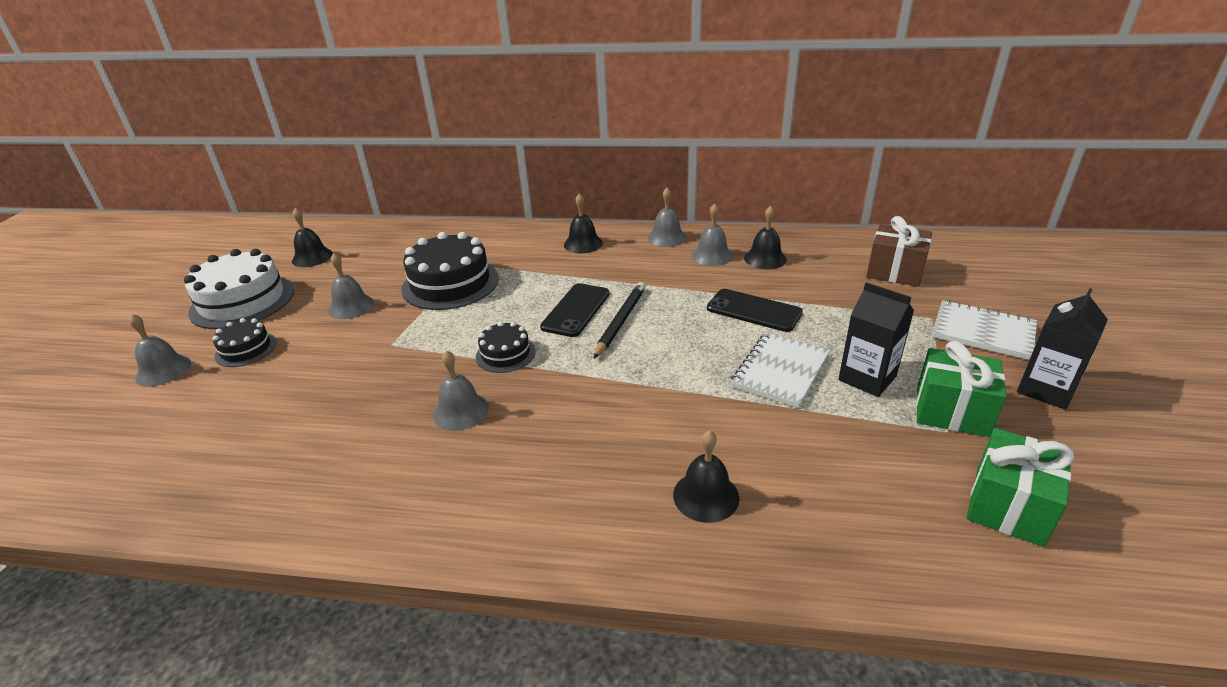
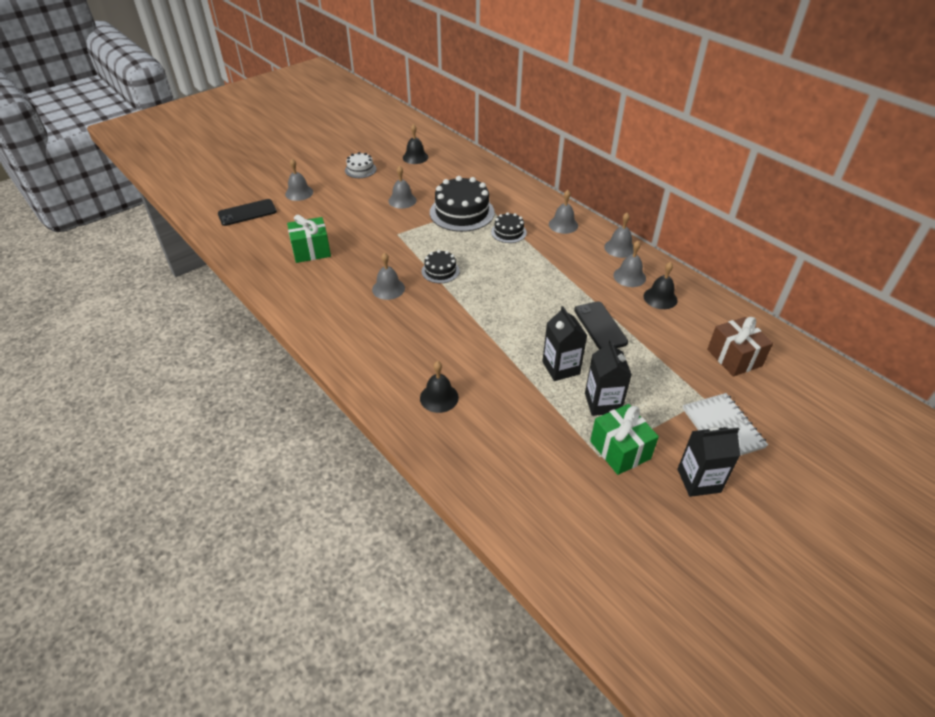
camera: 40 degrees right, 10 degrees up
white cake [184,249,294,329] -> white cake [345,152,377,178], size x0.53
black cake [212,318,277,367] -> black cake moved to [491,212,527,243]
black phone [540,283,610,337] -> black phone moved to [218,199,277,226]
black bell [564,194,603,253] -> grey bell [549,190,578,234]
black pencil [593,282,646,359] -> none
white notebook [731,333,830,408] -> black carton [542,306,587,381]
green gift [966,428,1074,547] -> green gift moved to [287,215,331,263]

